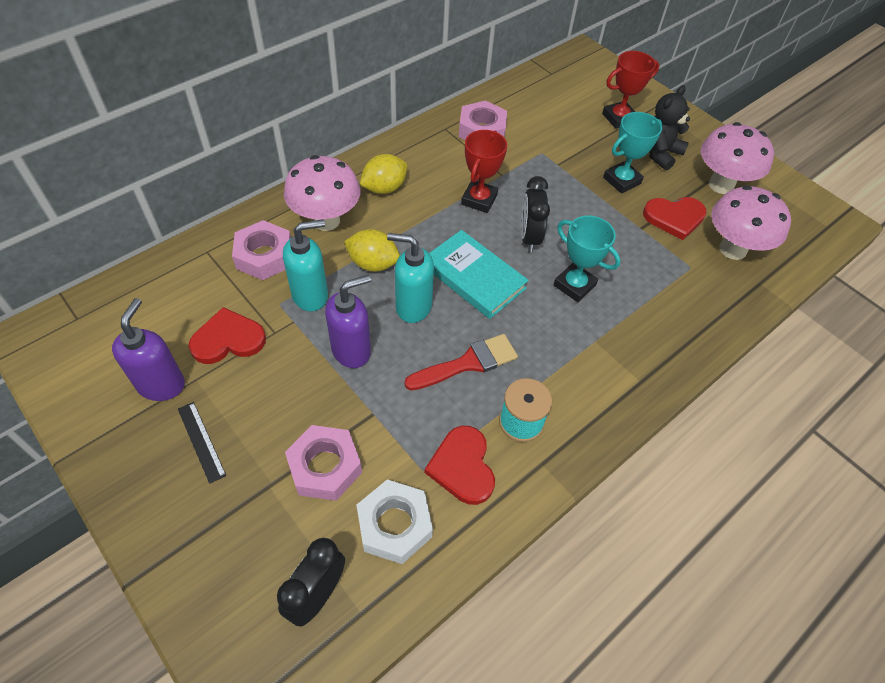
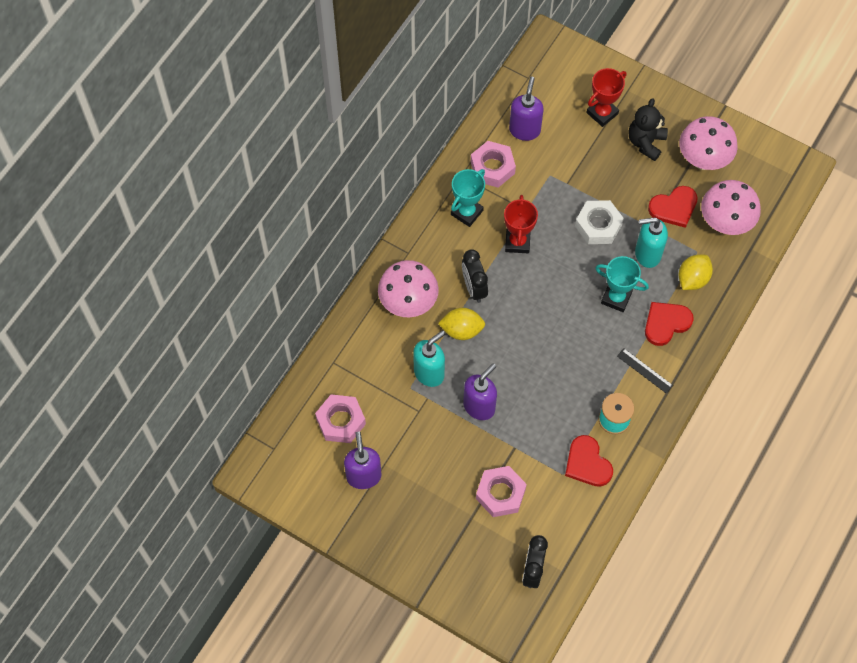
camera: 15 degrees left, 10 degrees up
black ruler [178,402,226,484] -> black ruler moved to [617,348,673,394]
red heart [188,307,266,364] -> red heart moved to [645,302,694,346]
pink nut [232,220,291,280] -> pink nut moved to [315,394,366,443]
white nut [357,479,433,564] -> white nut moved to [575,200,624,244]
yellow lemon [360,154,407,194] -> yellow lemon moved to [678,254,713,290]
turquoise soap dispenser [387,233,434,323] -> turquoise soap dispenser moved to [635,217,668,268]
red brush [404,334,518,390] -> none
turquoise book [429,230,529,319] -> none
black clock [521,176,550,252] -> black clock moved to [462,250,488,303]
turquoise trophy [603,112,662,194] -> turquoise trophy moved to [451,169,485,227]
none -> purple soap dispenser [509,77,544,141]

